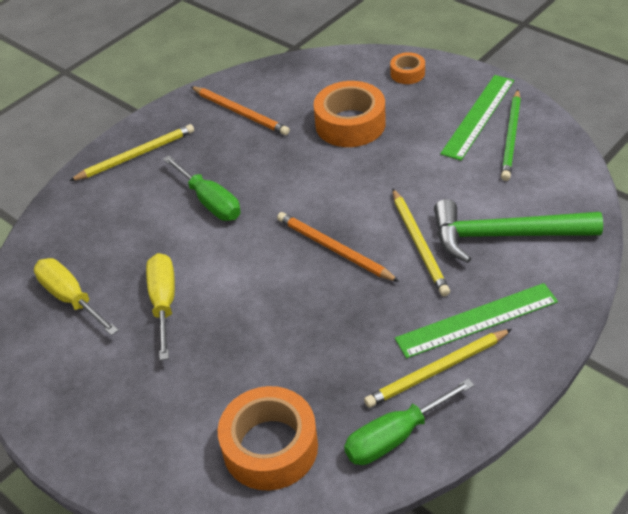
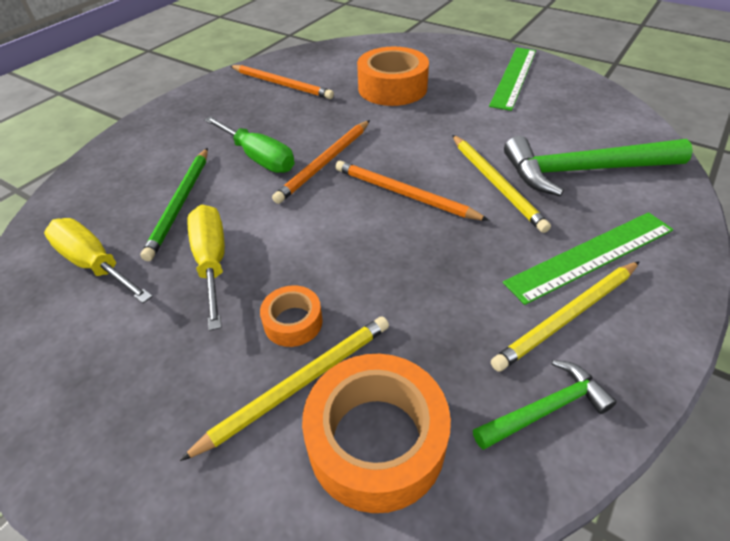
camera: 10 degrees left, 0 degrees up
yellow pencil [69,124,194,181] -> yellow pencil moved to [180,317,389,461]
green screwdriver [344,378,474,465] -> green hammer [473,360,617,450]
orange tape [390,52,425,84] -> orange tape moved to [260,285,323,347]
green pencil [501,90,521,181] -> green pencil moved to [140,148,208,261]
none -> orange pencil [272,120,370,204]

